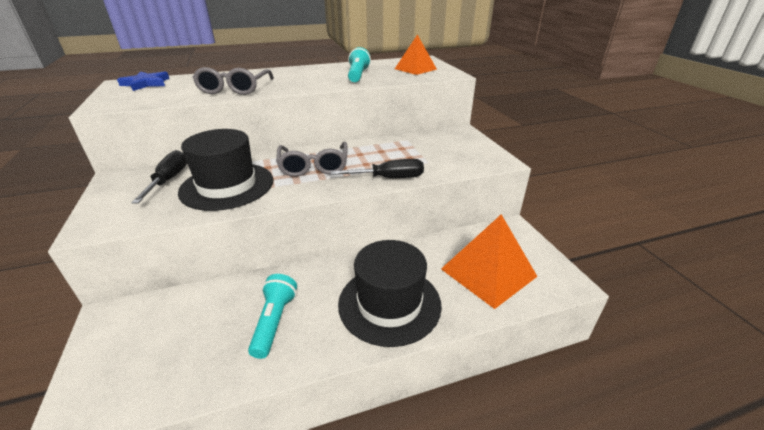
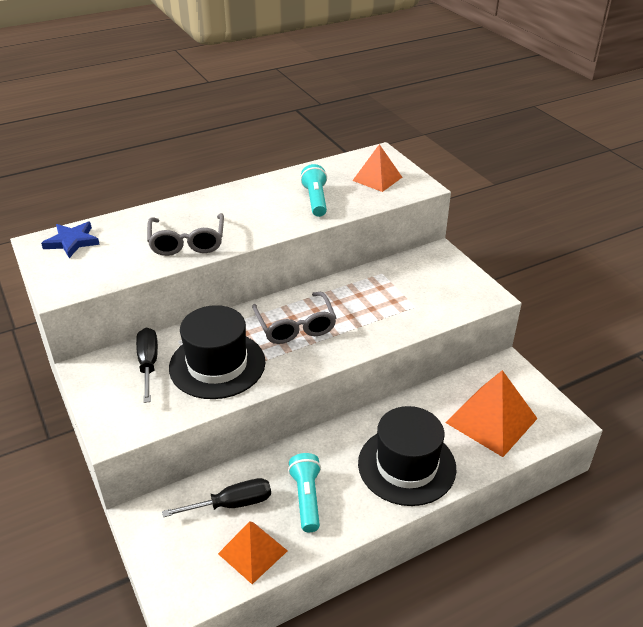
camera: 10 degrees left, 5 degrees up
black screwdriver [331,159,424,178] -> black screwdriver moved to [162,478,271,517]
none -> orange pyramid [218,521,288,584]

